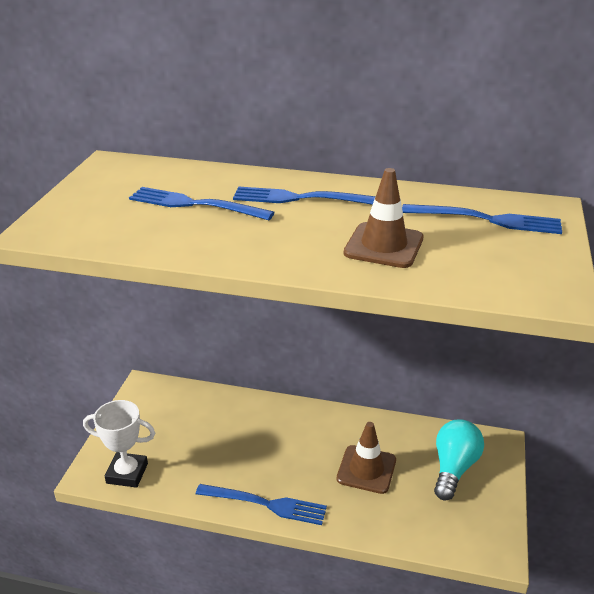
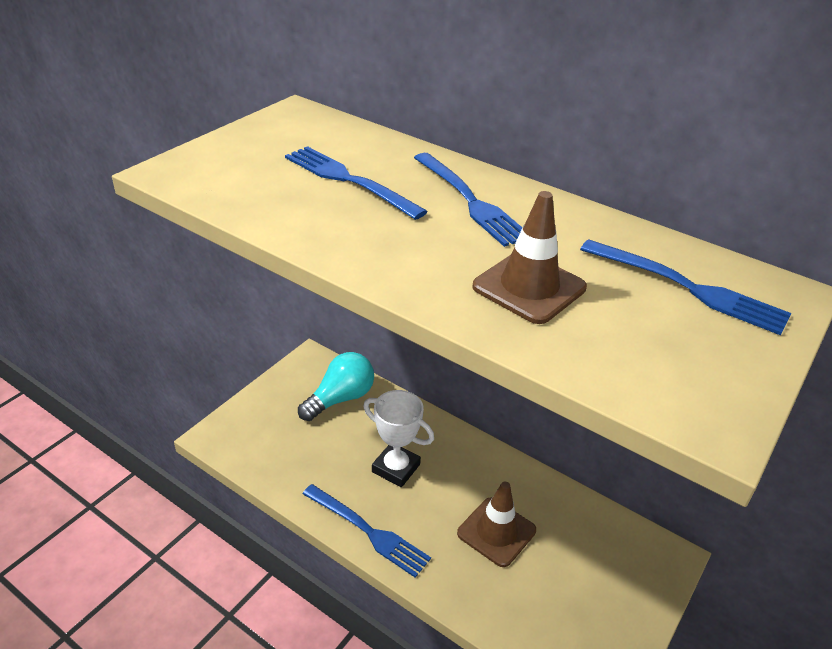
camera: 20 degrees right, 5 degrees up
white trophy [83,400,155,488] -> white trophy moved to [363,390,434,487]
blue fork [233,186,375,205] -> blue fork turned 150 degrees counterclockwise [414,153,523,247]
turquoise light bulb [434,419,484,501] -> turquoise light bulb moved to [298,352,374,421]

